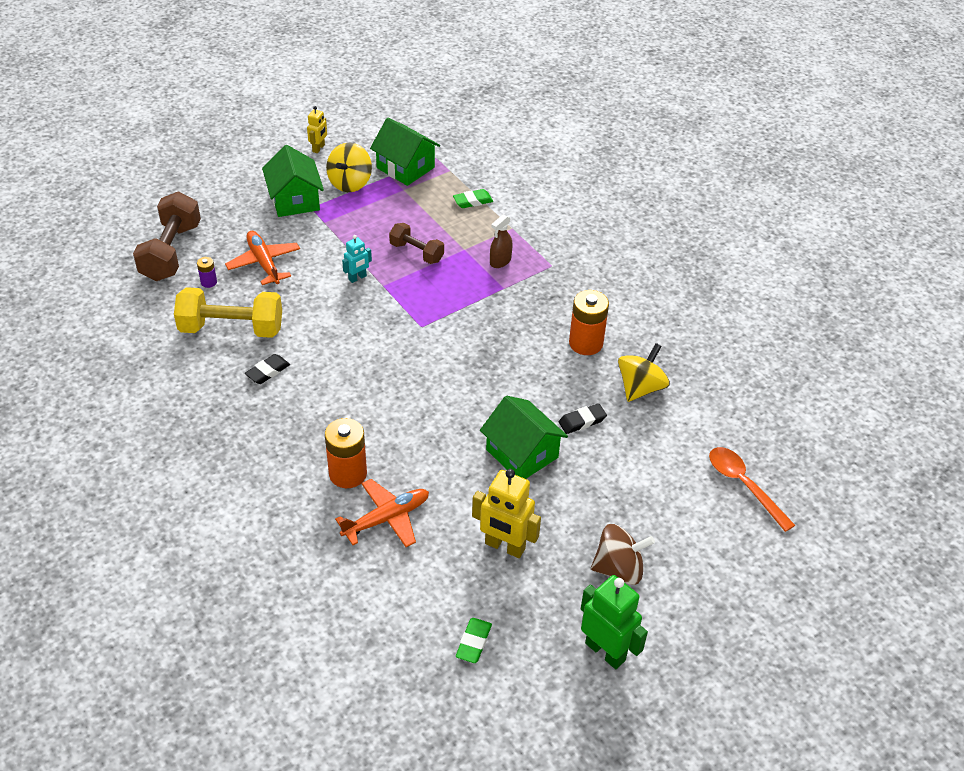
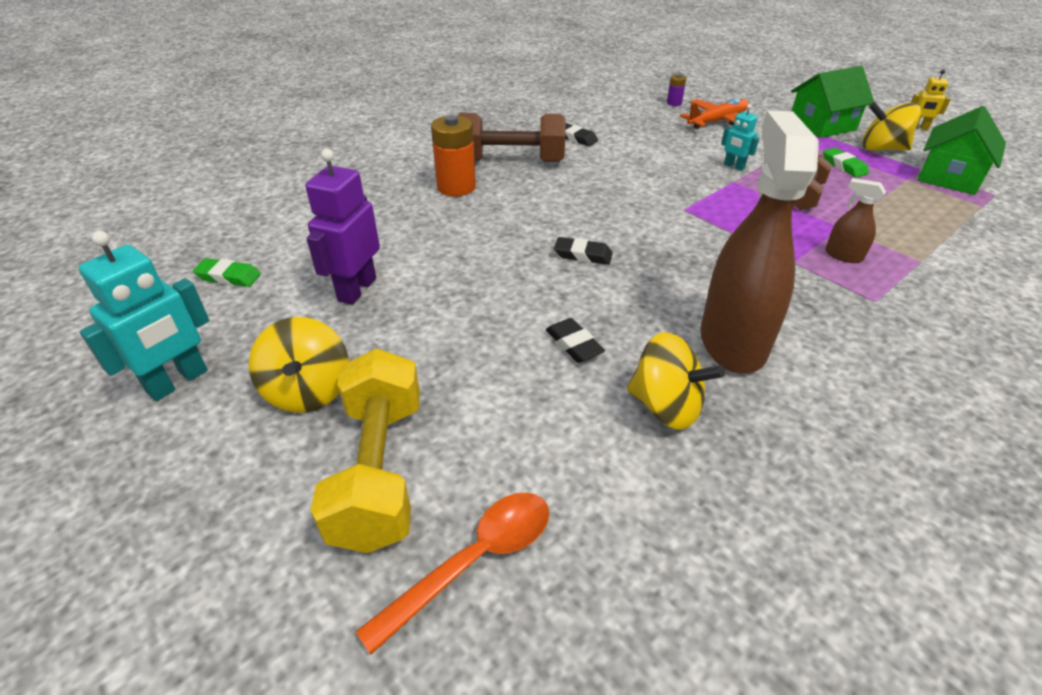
camera: 85 degrees right, 5 degrees down
brown dumbbell [133,192,201,281] -> brown dumbbell moved to [457,113,565,162]
yellow dumbbell [174,287,282,338] -> yellow dumbbell moved to [310,348,420,553]
orange plane [335,479,429,547] -> none
green eraser [453,189,493,208] -> green eraser moved to [823,148,869,178]
yellow robot [472,469,541,558] -> purple robot [305,149,380,305]
green house [480,396,568,479] -> none
orange battery [569,290,609,355] -> brown spray bottle [700,110,819,374]
green robot [581,575,648,669] -> turquoise robot [79,231,209,401]
brown spinning top [591,524,655,585] -> yellow spinning top [249,317,349,413]
none -> black eraser [554,237,613,265]

